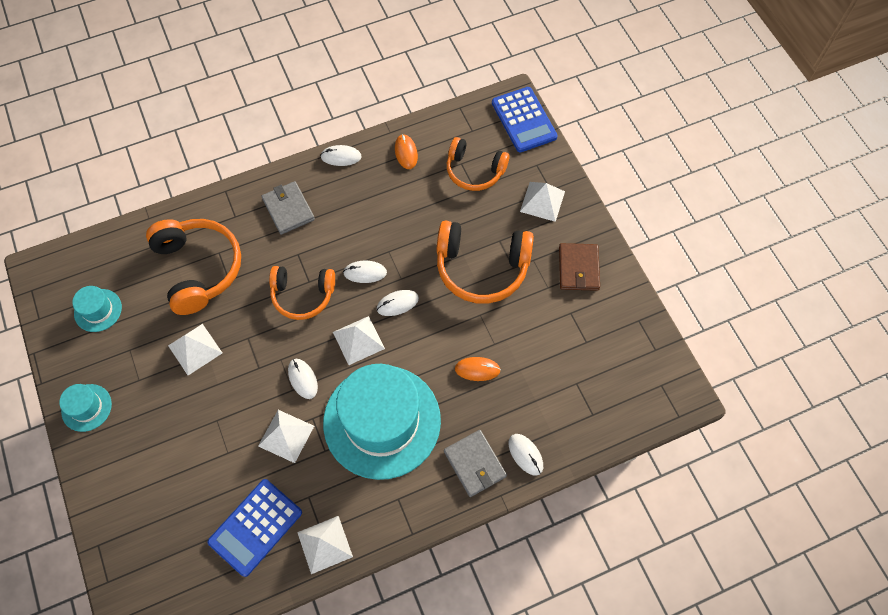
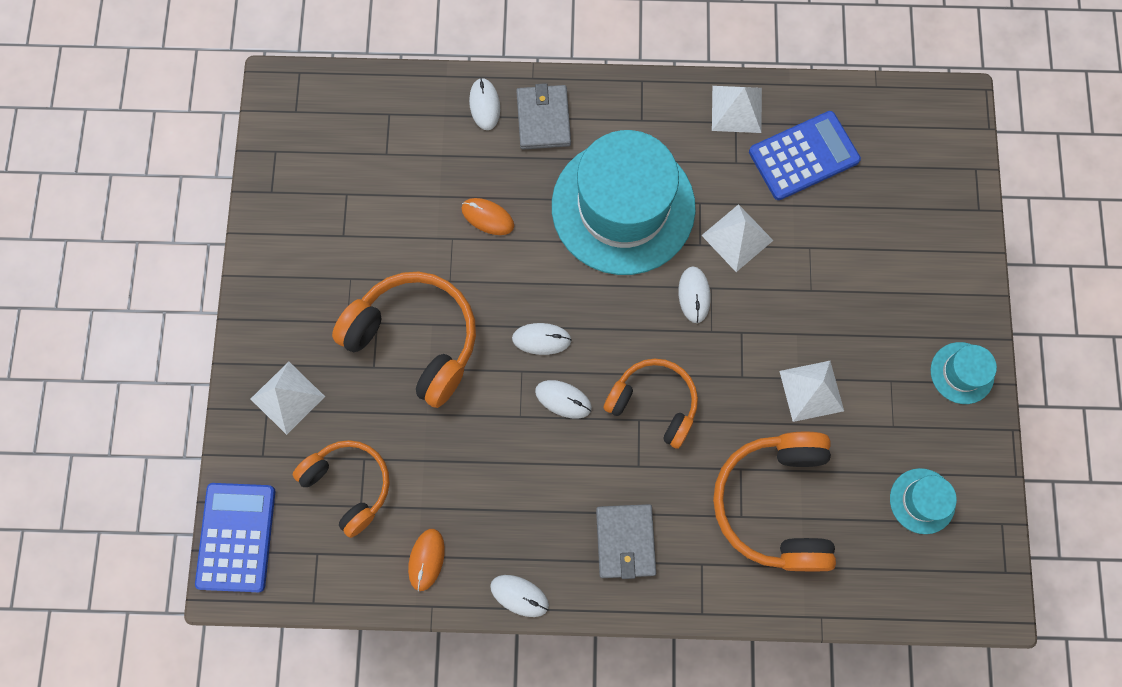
camera: 155 degrees left, 10 degrees up
white pyramid [333,316,385,365] -> none
brown wallet [559,243,600,291] -> none

